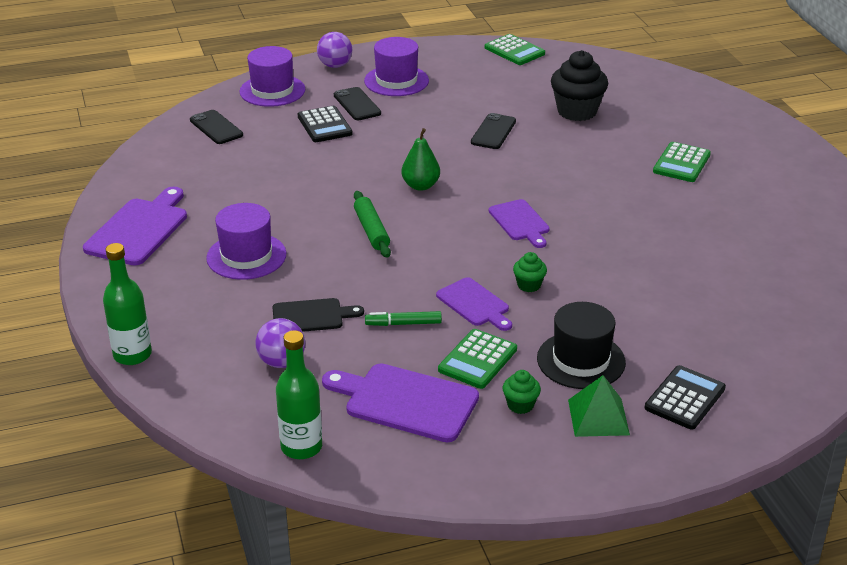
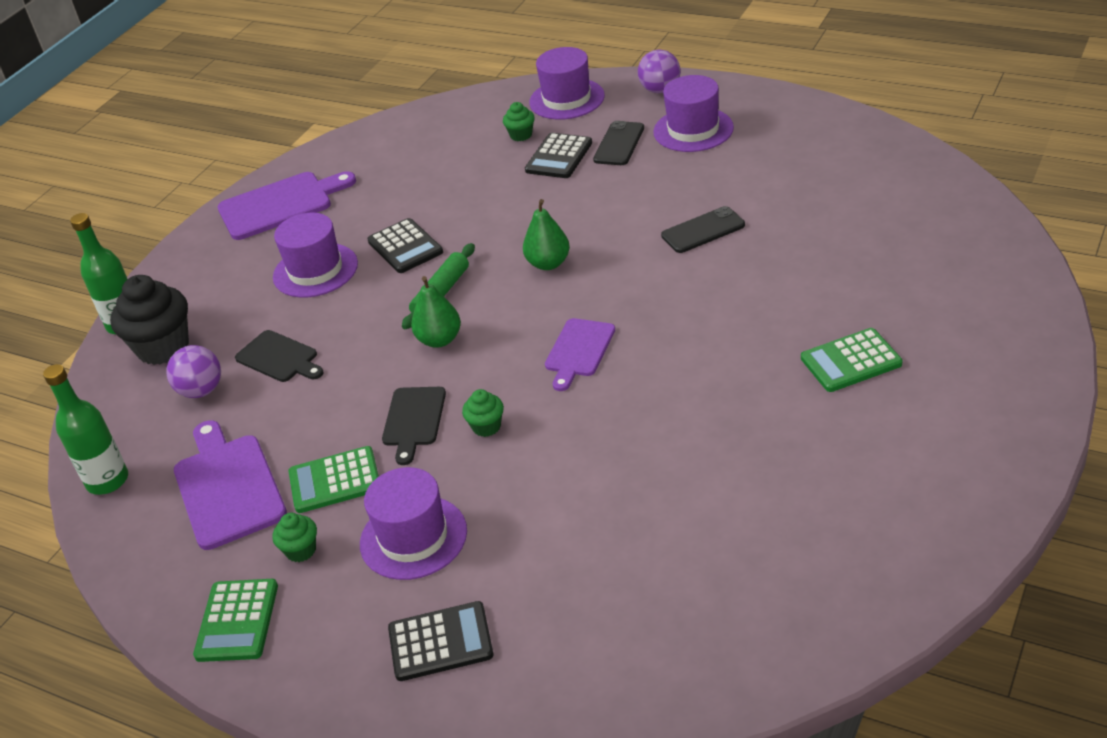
camera: 50 degrees right, 5 degrees up
black phone [190,110,243,144] -> none
green marker [365,311,442,326] -> none
purple cutting board [436,277,512,331] -> black cutting board [382,387,446,465]
green calculator [485,34,545,65] -> green calculator moved to [193,579,278,662]
black hat [537,302,626,389] -> purple hat [360,467,467,580]
black cupcake [551,50,608,121] -> black cupcake moved to [110,275,189,365]
green pyramid [568,375,630,437] -> none
none -> black calculator [367,218,443,273]
none -> green pear [411,276,461,348]
none -> green cupcake [503,102,535,141]

